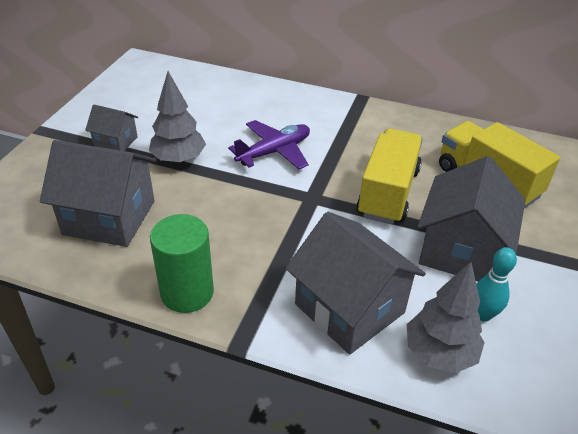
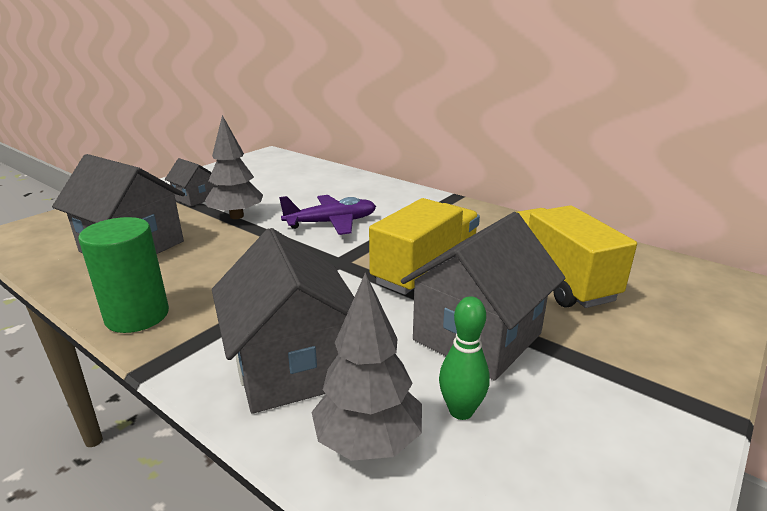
camera: 20 degrees right, 15 degrees down
turquoise bowling pin [476,247,517,322] -> green bowling pin [439,296,490,420]

